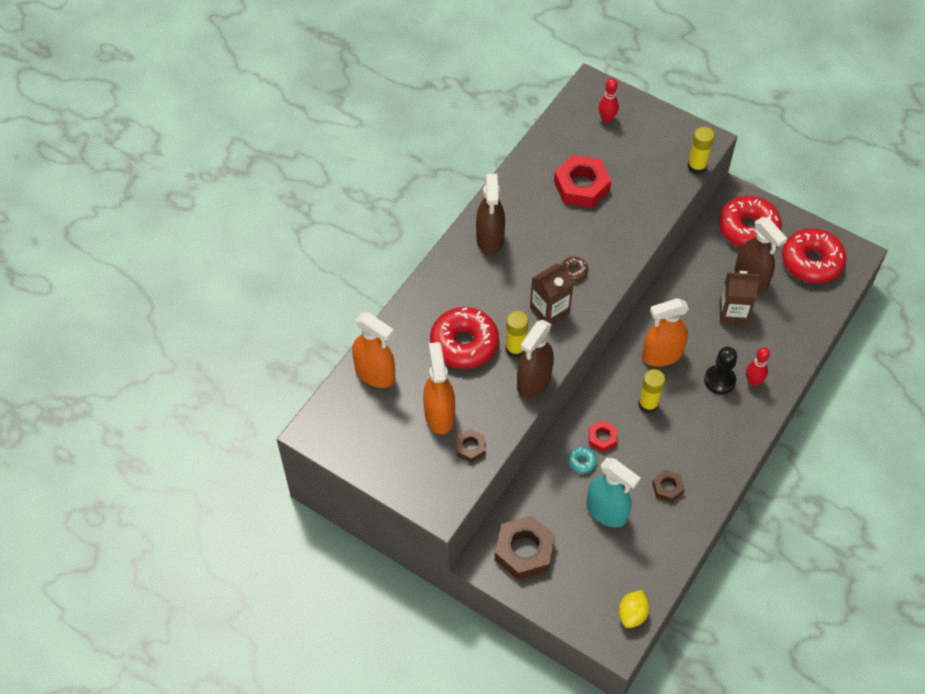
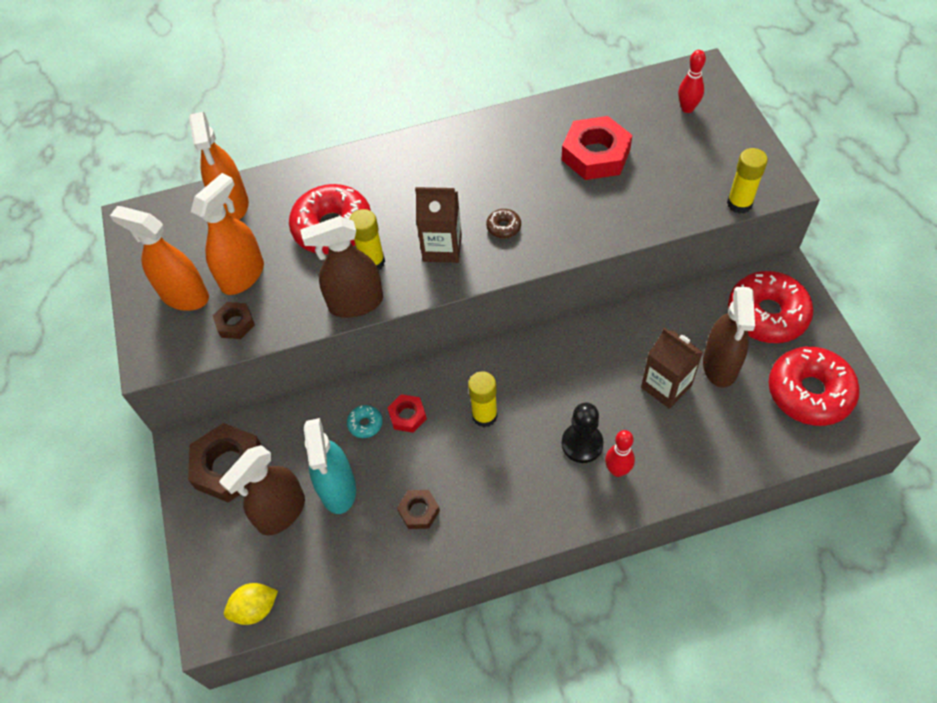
camera: 45 degrees right, 0 degrees up
brown spray bottle [476,174,505,255] -> brown spray bottle moved to [219,445,305,535]
orange spray bottle [642,298,689,367] -> orange spray bottle moved to [110,206,209,311]

